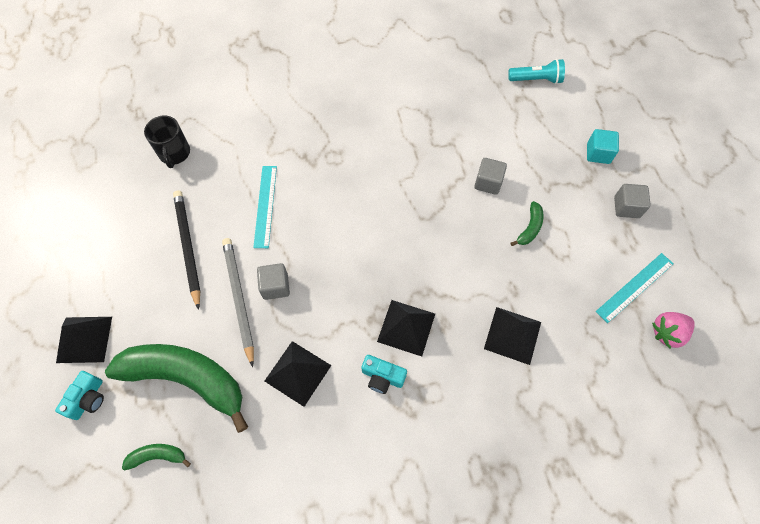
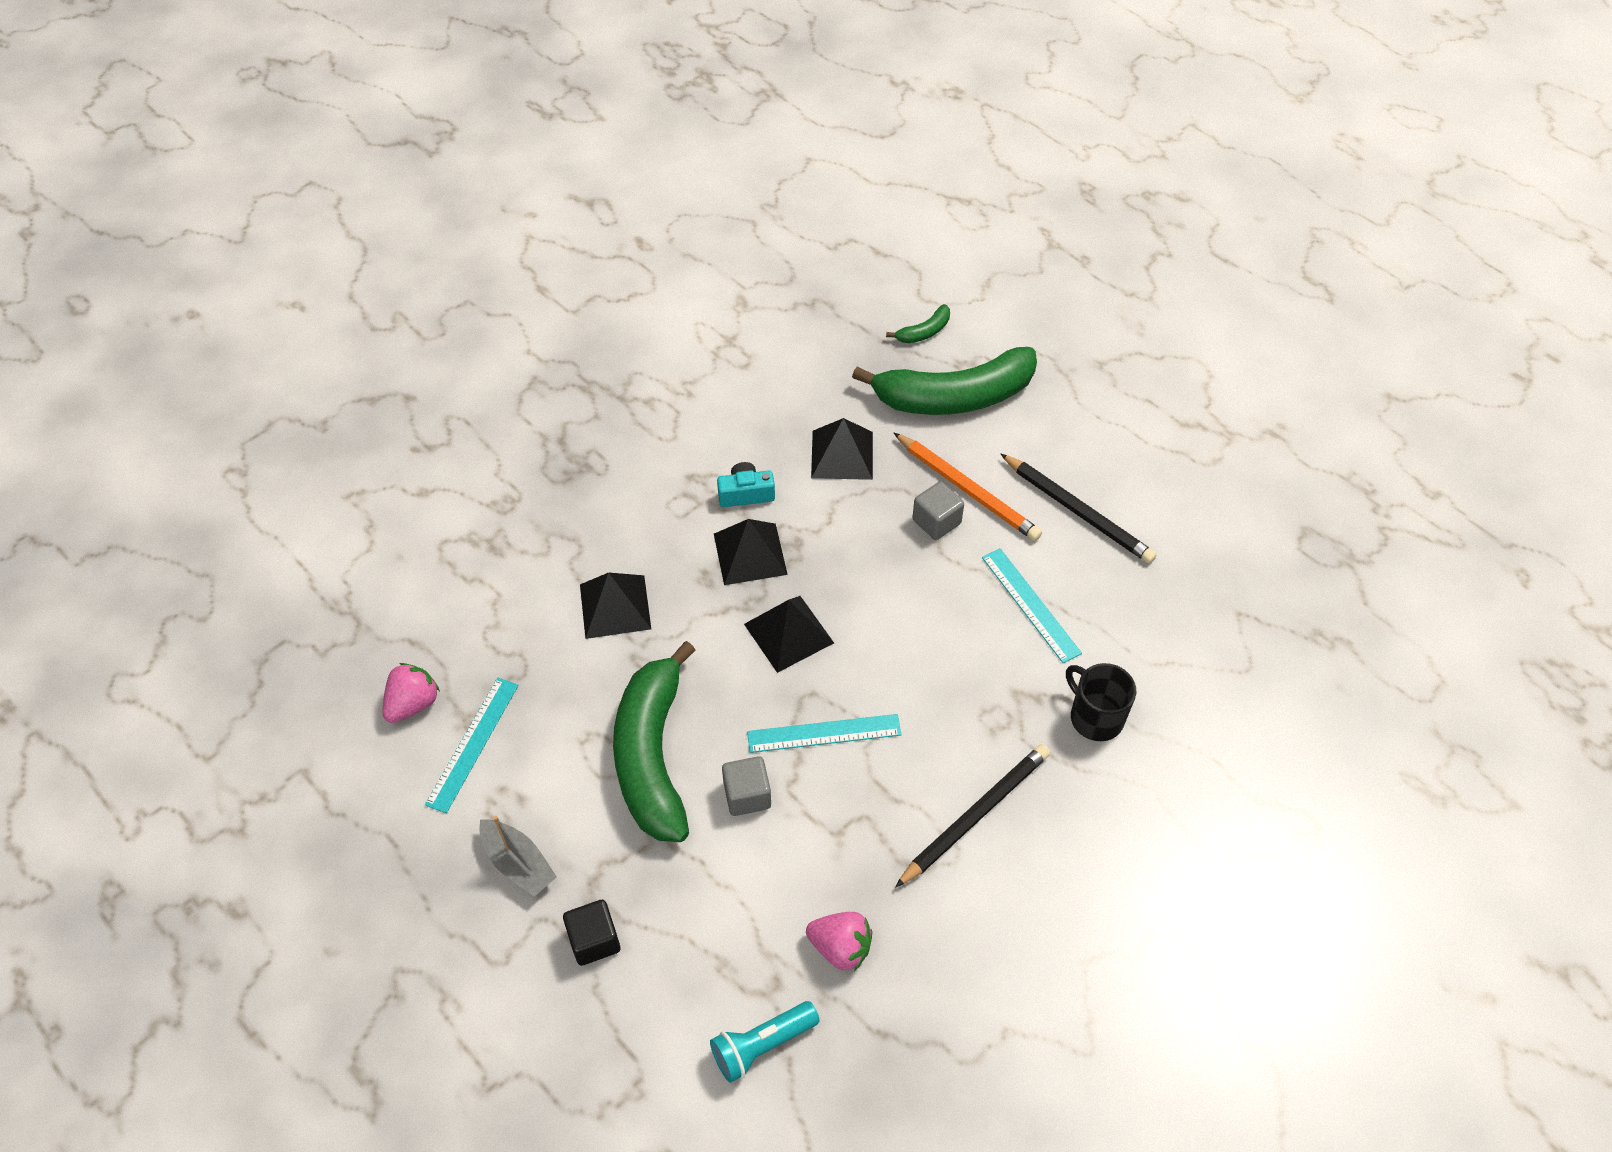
camera: 150 degrees right, 10 degrees down
turquoise camera [55,371,104,420] -> none
black pyramid [56,317,112,363] -> black pyramid moved to [744,596,834,673]
black mug [144,115,190,168] -> black mug moved to [1066,663,1136,741]
grey pencil [222,238,254,367] -> orange pencil [894,433,1042,541]
green banana [510,201,543,246] -> green banana [613,641,695,842], size x2.42
turquoise cube [587,129,619,164] -> black cube [563,900,620,966]
grey cube [614,184,651,218] -> grey boat [479,816,557,897]
none -> turquoise ruler [747,714,902,753]
none -> pink strawberry [806,912,872,971]
none -> black pencil [895,744,1050,888]

